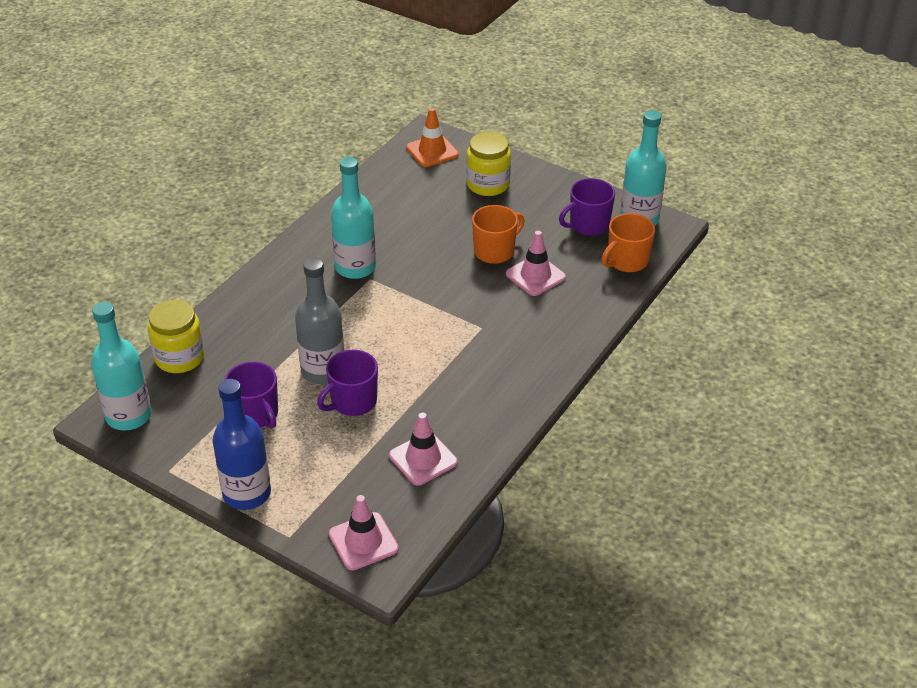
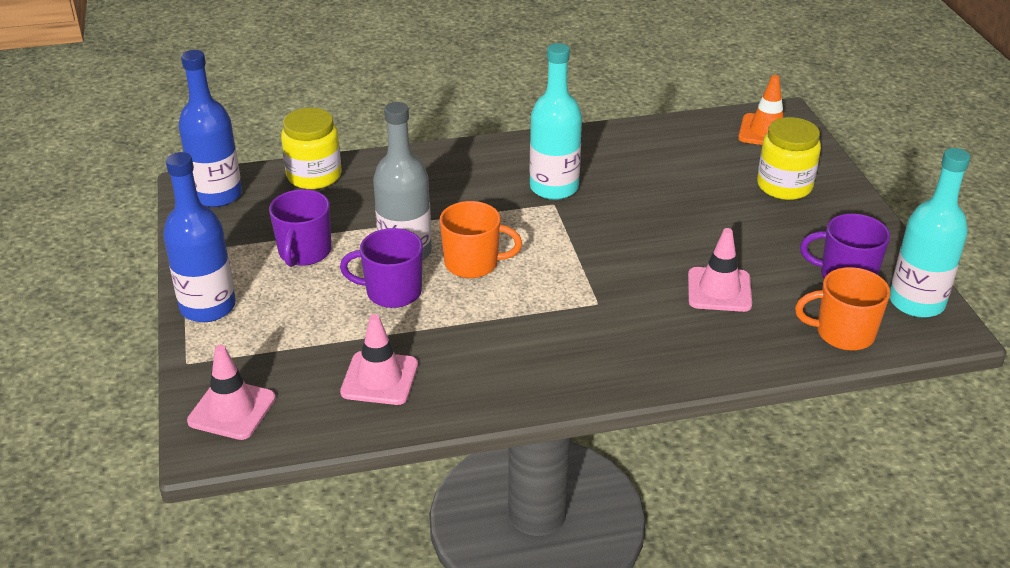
camera: 45 degrees right, 5 degrees down
turquoise bottle [91,302,152,431] -> blue bottle [178,50,242,207]
orange mug [472,205,525,264] -> orange mug moved to [440,201,522,278]

